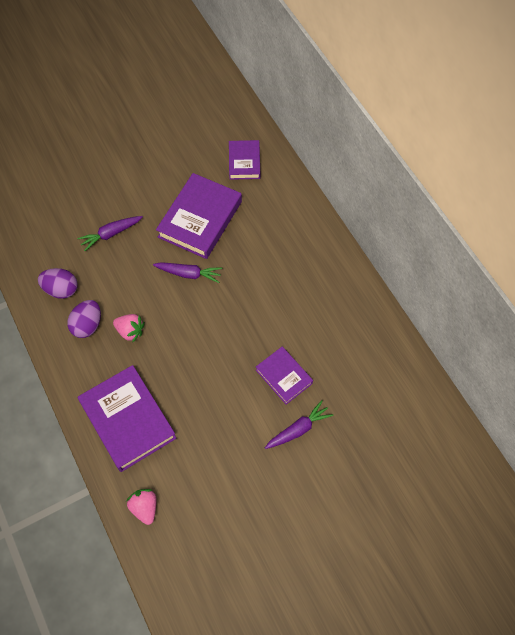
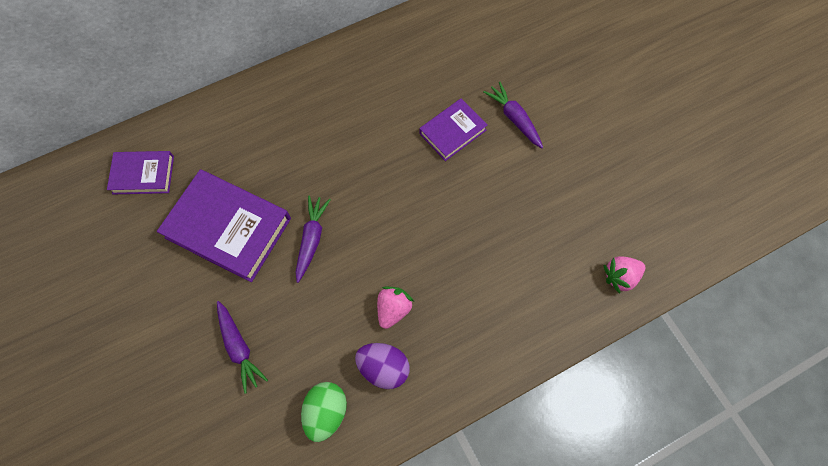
camera: 90 degrees left, 5 degrees up
purple egg [38,268,78,299] -> green egg [301,382,347,442]
purple book [78,365,177,472] -> none

